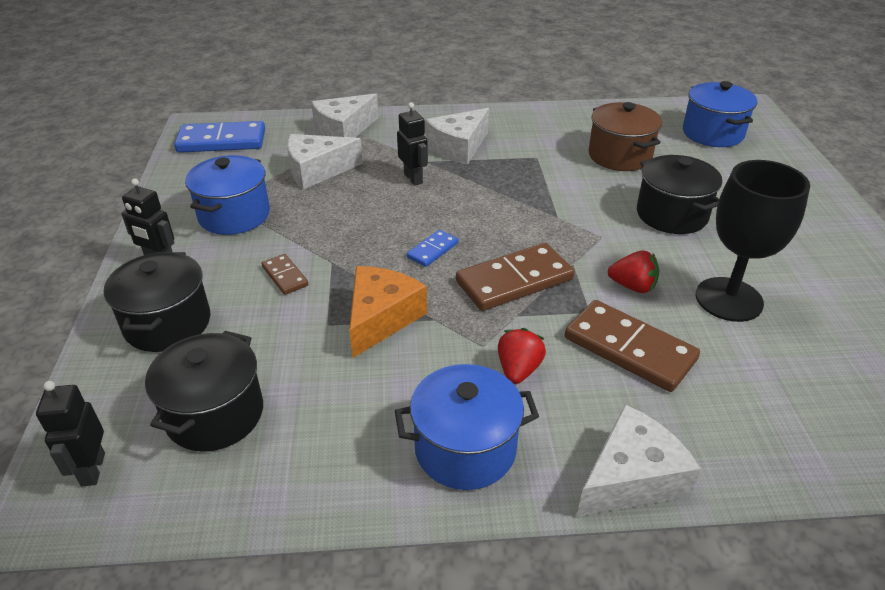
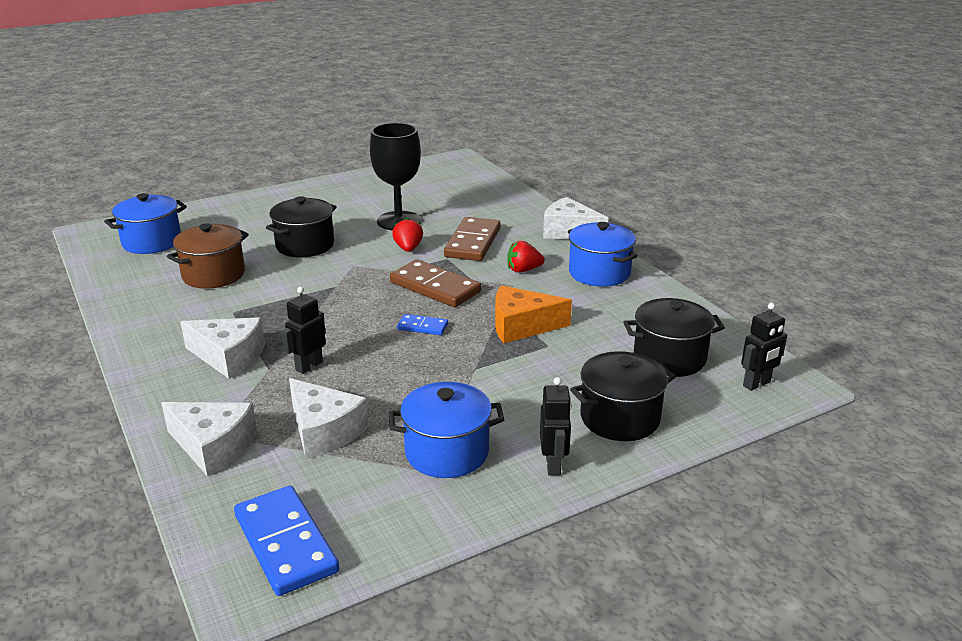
camera: 115 degrees left, 10 degrees down
brown domino [262,254,309,295] -> none

